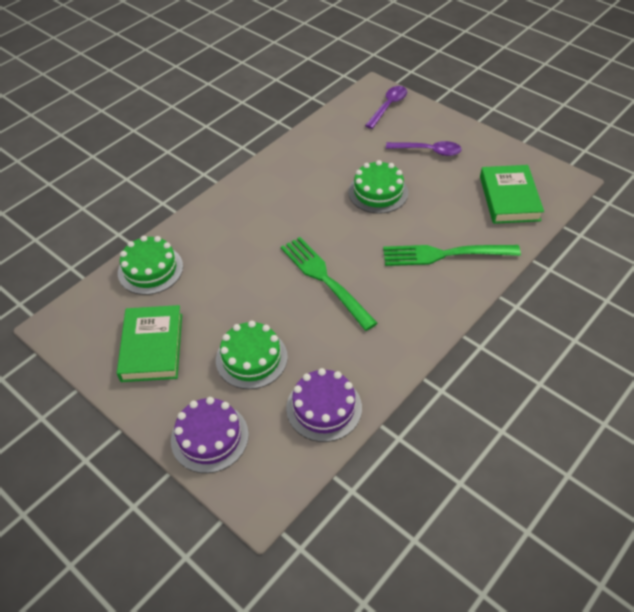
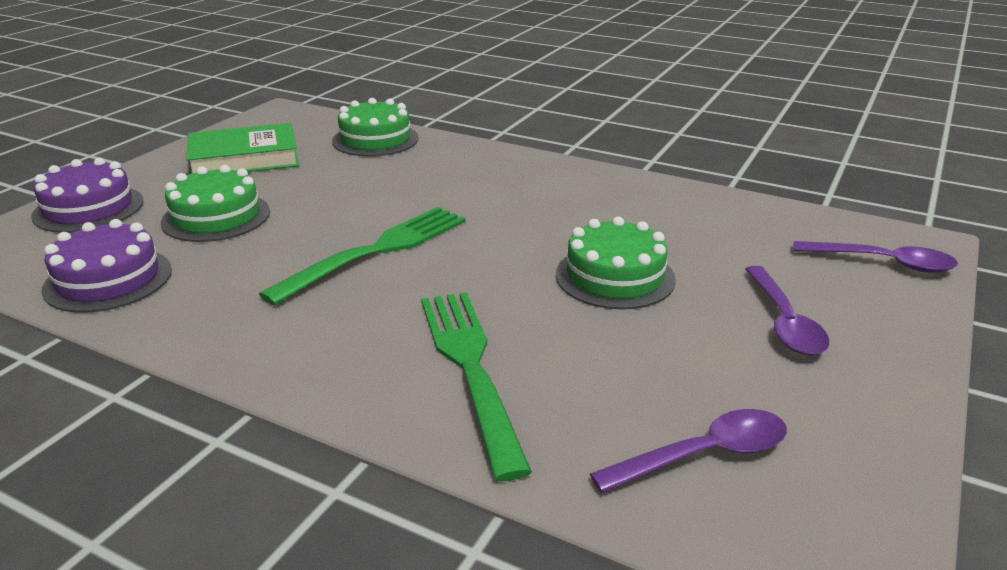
camera: 75 degrees right, 20 degrees down
green book [480,165,544,224] -> purple spoon [590,409,787,493]

